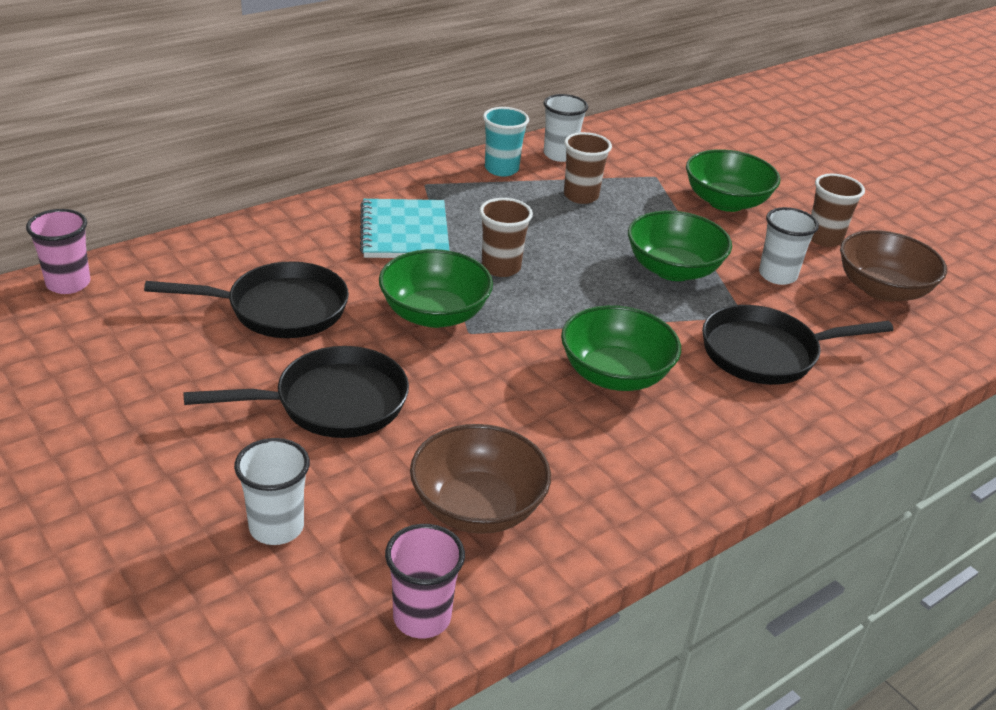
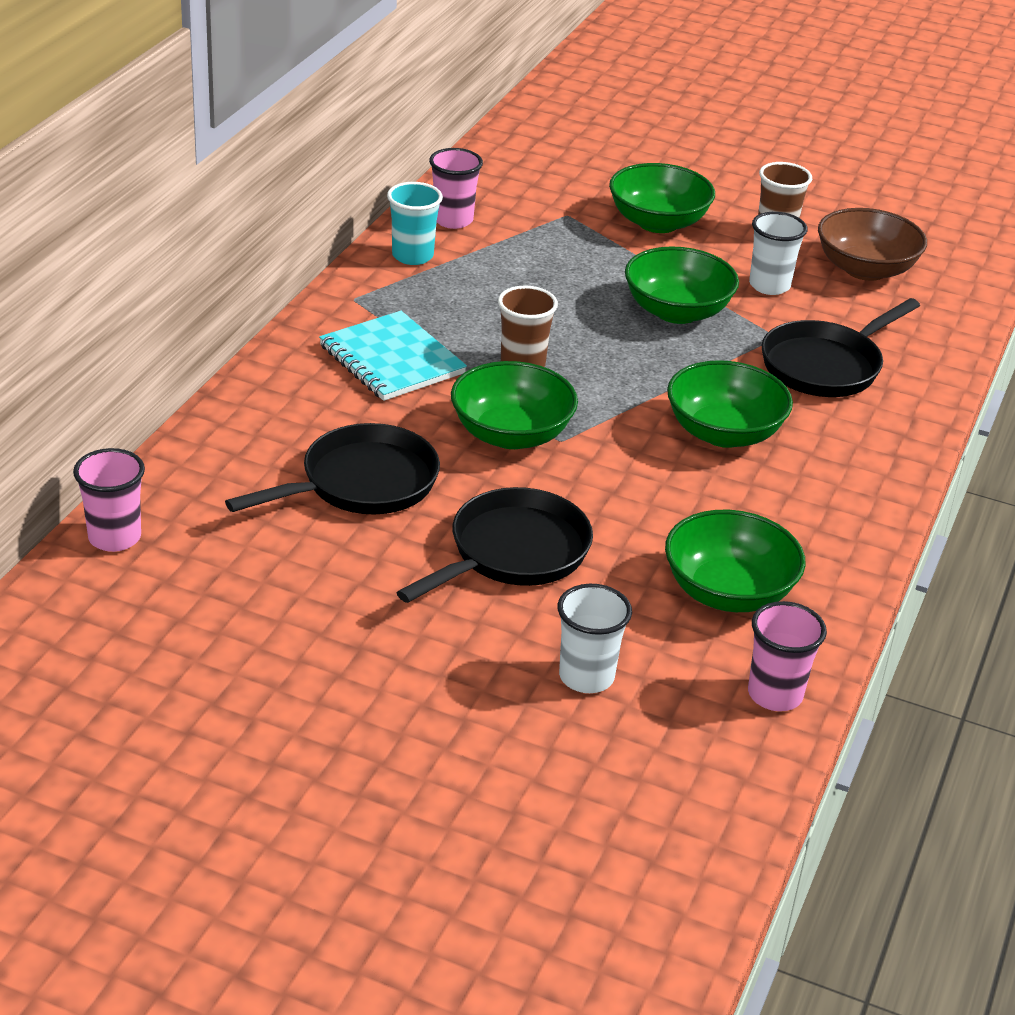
camera: 30 degrees left, 0 degrees up
brown bowl [410,424,551,534] -> green bowl [665,510,806,612]
white cup [544,94,588,162] -> pink cup [429,148,483,229]
brown cup [564,132,612,204] -> none

